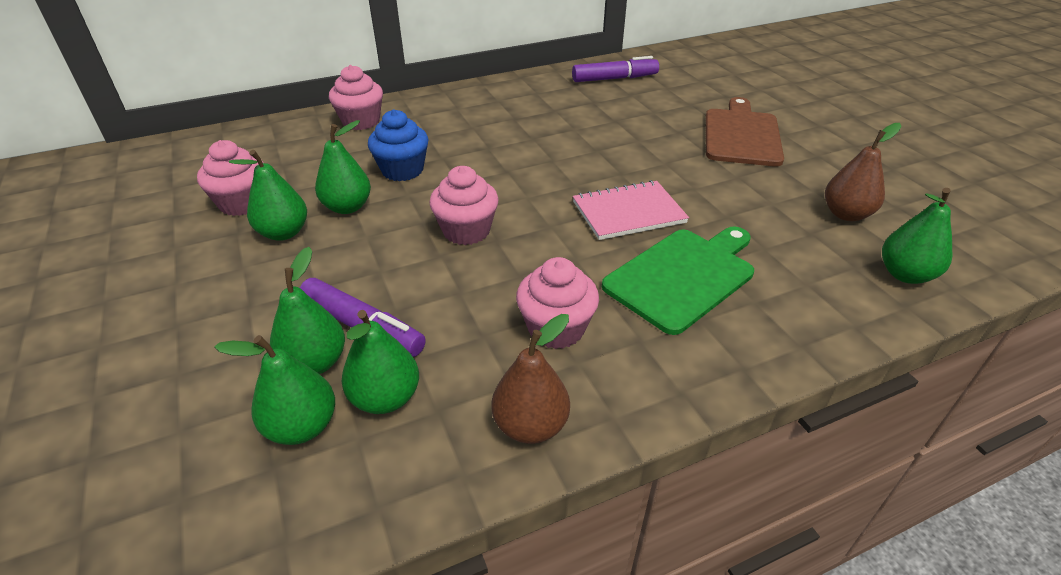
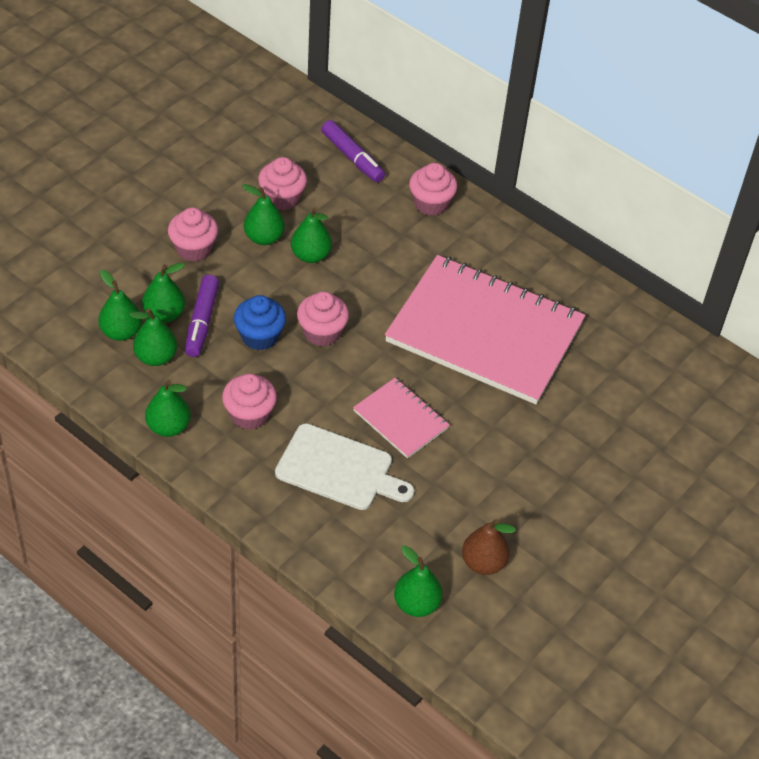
camera: 60 degrees right, 10 degrees up
blue cupcake [368,109,429,181] -> blue cupcake moved to [234,295,286,350]
brown pear [491,314,570,444] -> green pear [145,380,191,437]
purple marker [572,56,659,82] -> purple marker moved to [321,120,385,182]
green cutting board [602,227,754,335] -> white cutting board [275,423,414,510]
brown cutting board [706,97,784,166] -> none
none -> pink cupcake [168,207,218,262]
none -> pink notebook [385,255,586,404]

